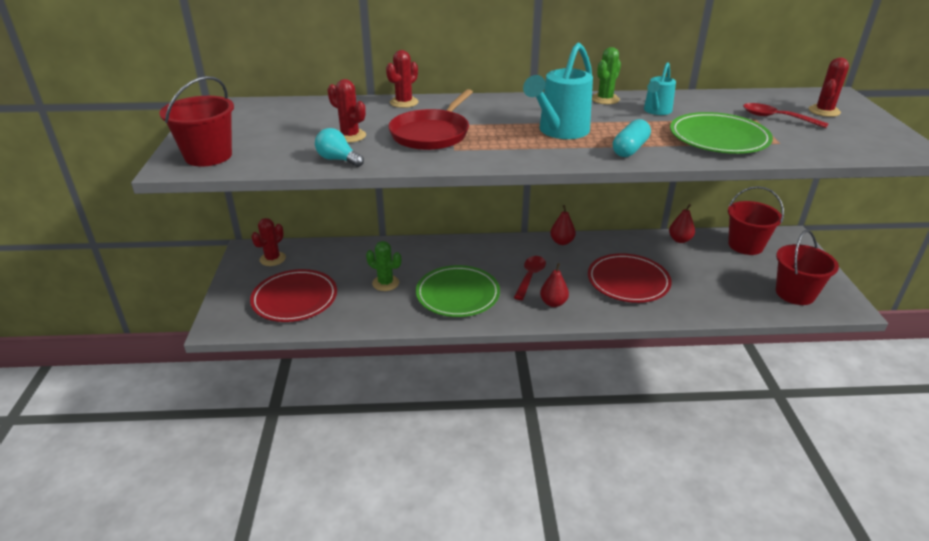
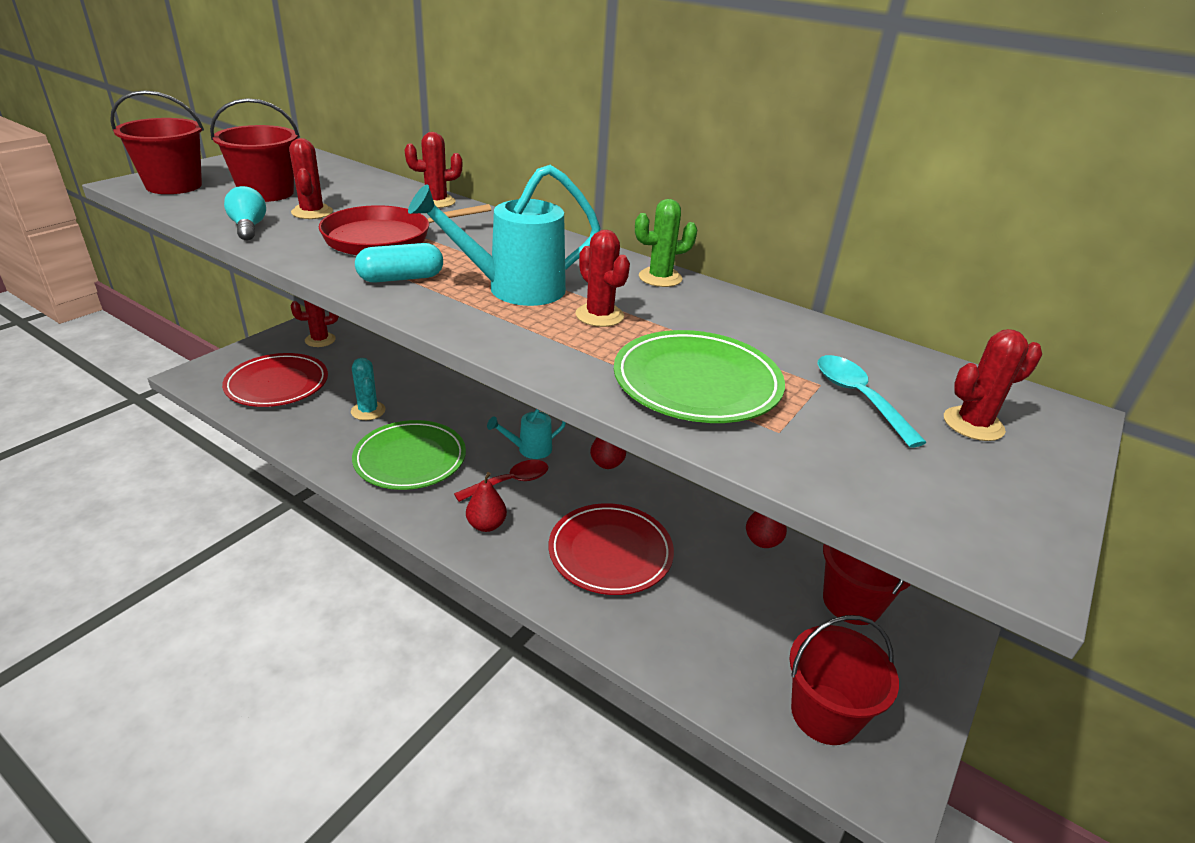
camera: 35 degrees right, 0 degrees up
green cactus [366,241,401,291] -> turquoise cactus [351,358,386,420]
turquoise capsule [613,119,651,157] -> turquoise capsule moved to [355,243,443,283]
turquoise watering can [644,62,676,115] -> turquoise watering can moved to [487,409,566,459]
red spoon [743,103,829,128] -> turquoise spoon [818,355,927,448]
none -> red bucket [210,98,300,202]
none -> red cactus [575,230,630,327]

